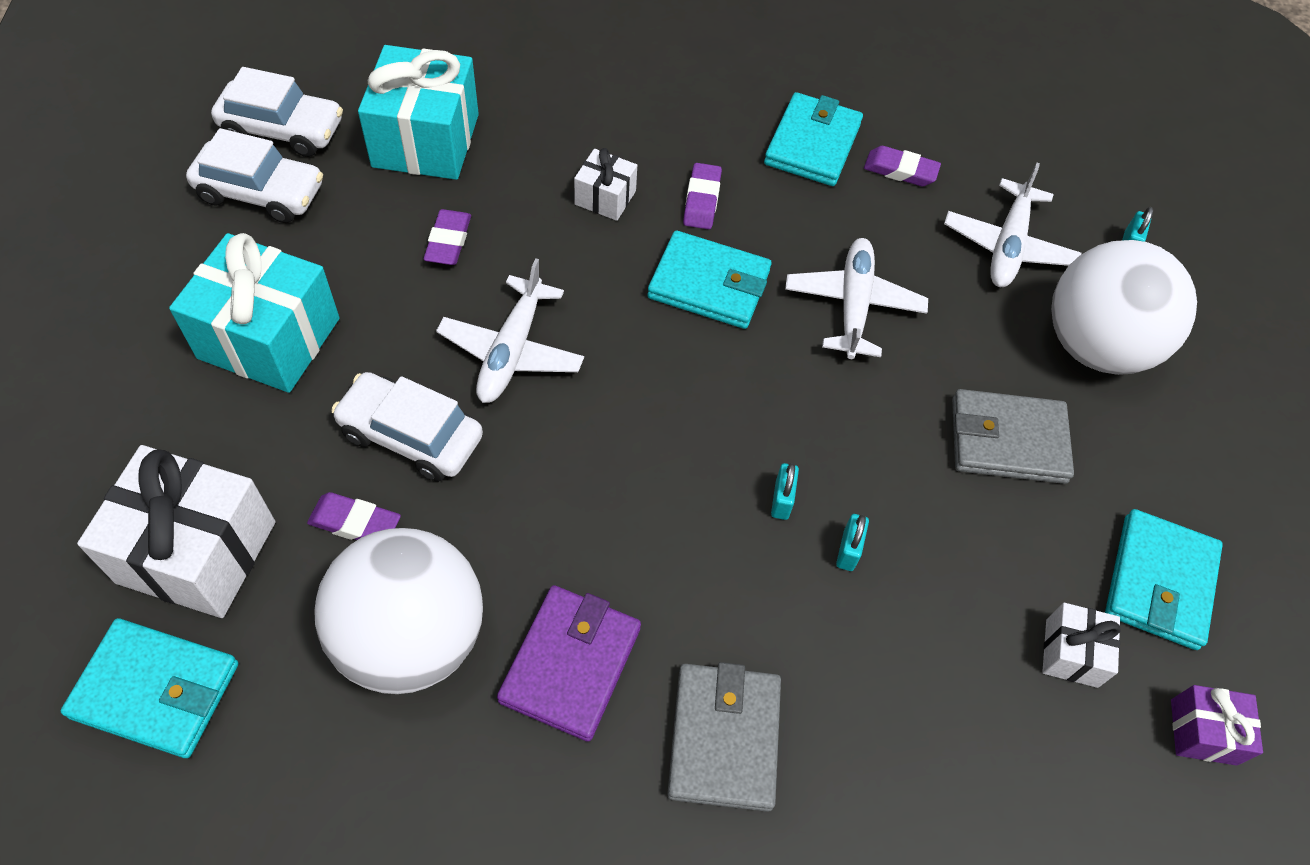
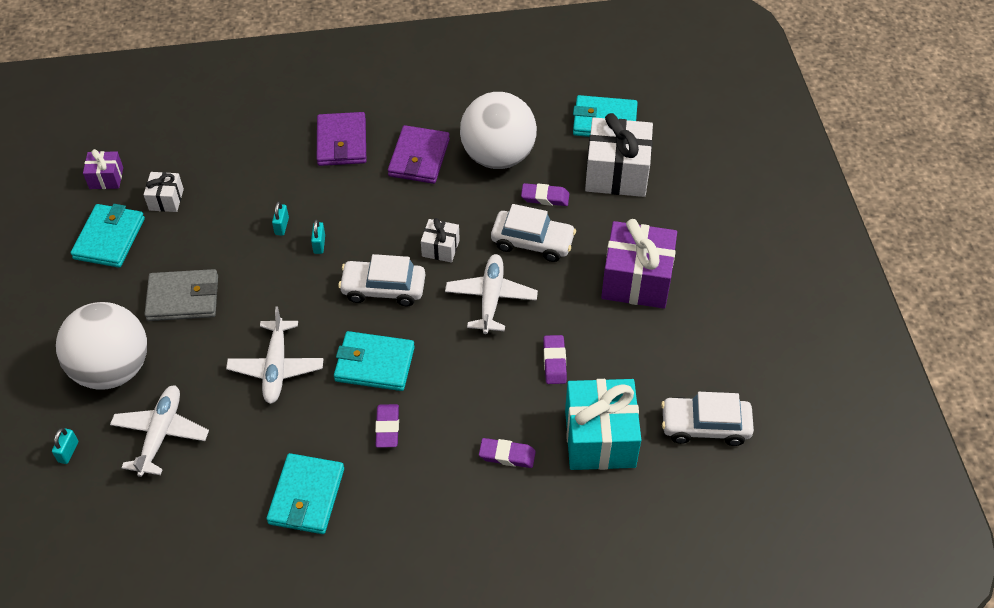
camera: 175 degrees right, 5 degrees down
turquoise gift [169,233,340,393] -> purple gift [601,219,677,309]
white car [186,128,323,223] -> white car moved to [338,254,425,306]
white gift [574,148,637,221] -> white gift moved to [421,218,460,262]
grey wallet [667,662,781,812] -> purple wallet [317,112,366,166]
purple eraser [864,146,941,186] -> purple eraser moved to [479,438,536,468]

